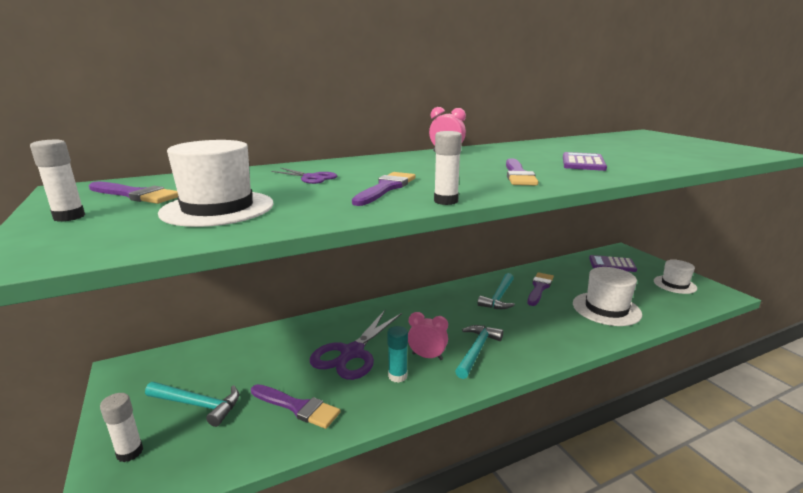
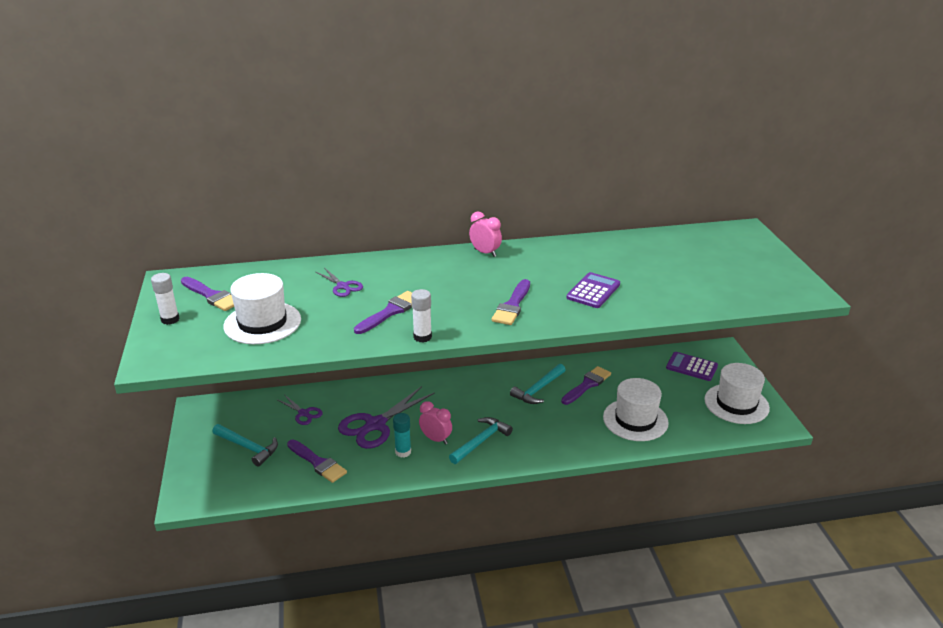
camera: 15 degrees right, 10 degrees up
white glue stick [100,393,143,462] -> none
white hat [654,260,697,294] -> white hat [704,363,770,424], size x1.52
none -> purple scissors [276,395,323,425]

